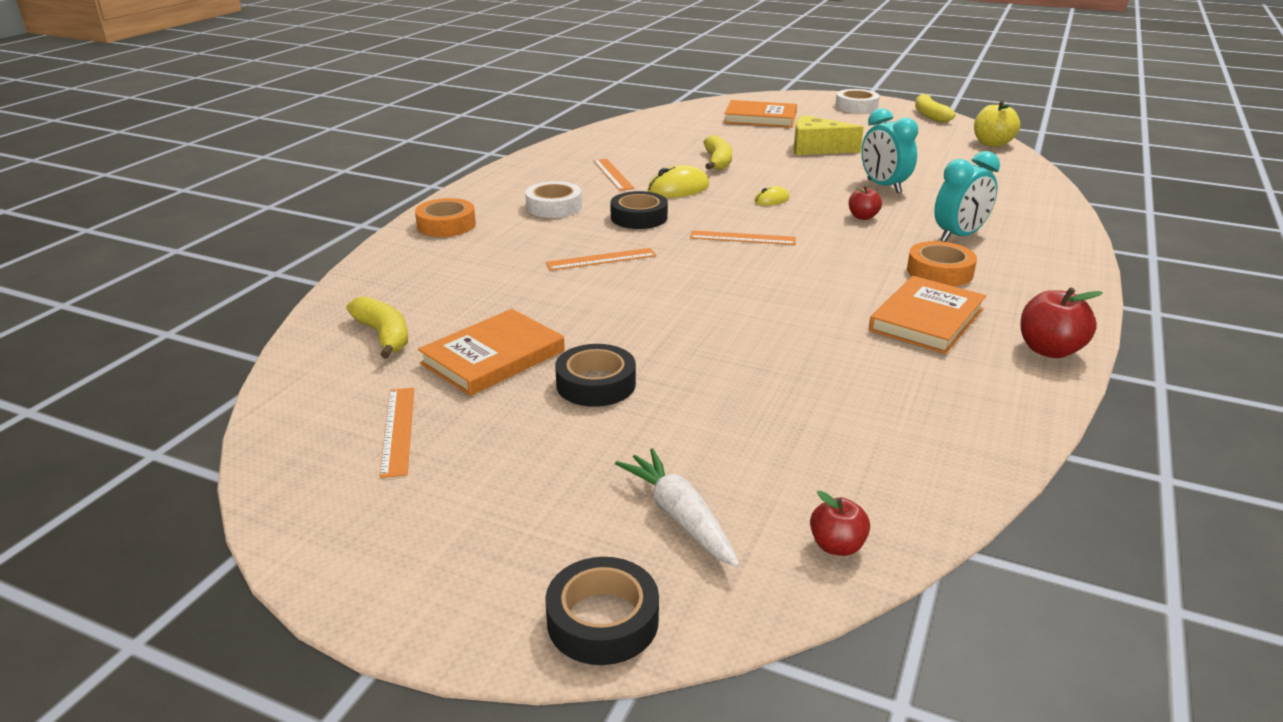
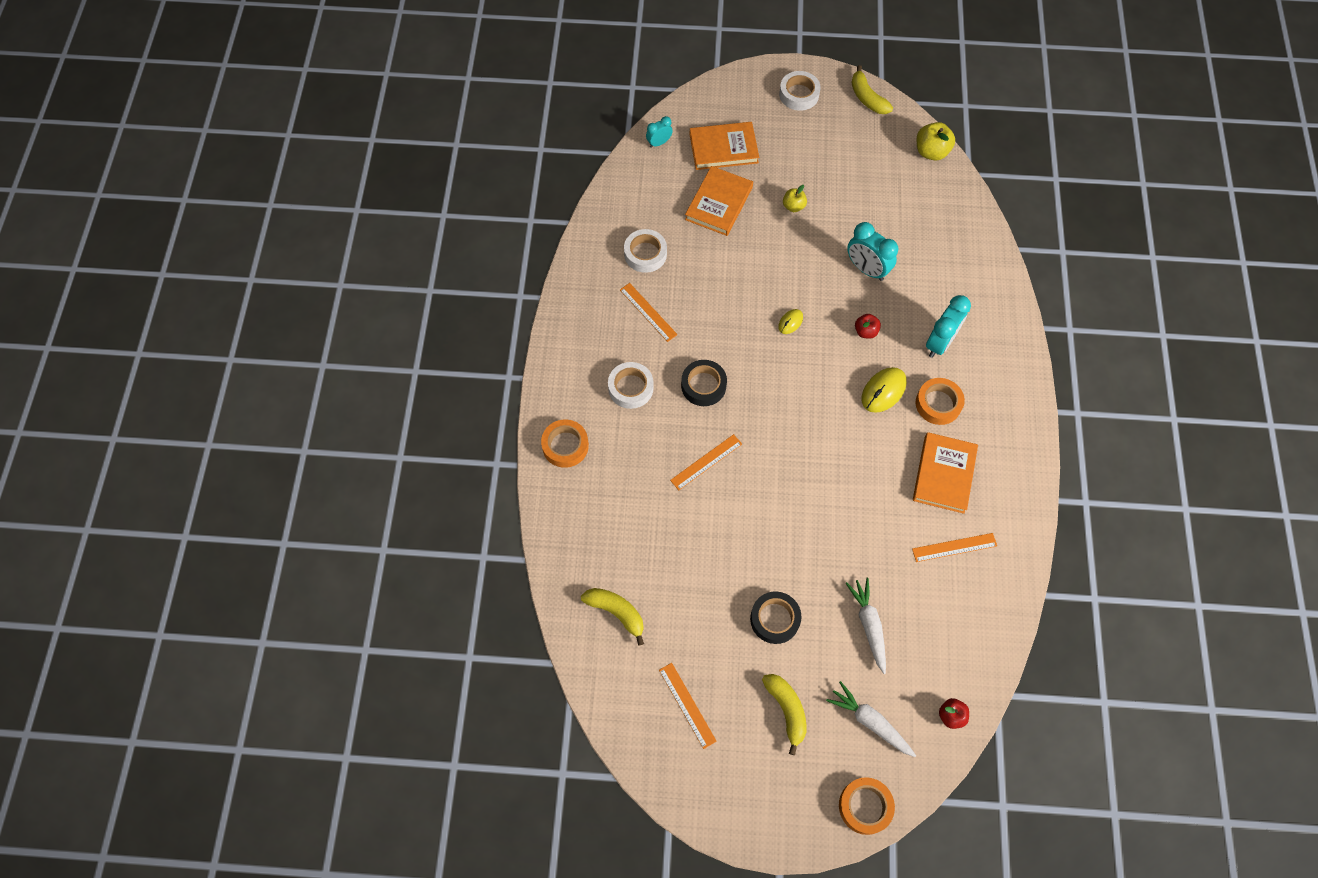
camera: 20 degrees left, 35 degrees up
orange book [418,309,565,396] -> orange book moved to [685,166,753,236]
black tape [545,557,659,665] -> orange tape [839,777,895,835]
yellow mouse [648,165,709,198] -> yellow mouse moved to [862,367,907,413]
orange ruler [690,230,796,245] -> orange ruler moved to [912,533,997,562]
yellow banana [703,135,732,170] -> yellow banana moved to [762,674,806,755]
yellow cheese [794,115,864,155] -> yellow apple [783,185,807,212]
red apple [1021,287,1103,358] -> none
none -> white tape [624,229,667,273]
none -> turquoise clock [646,116,673,148]
none -> white carrot [845,578,886,674]

